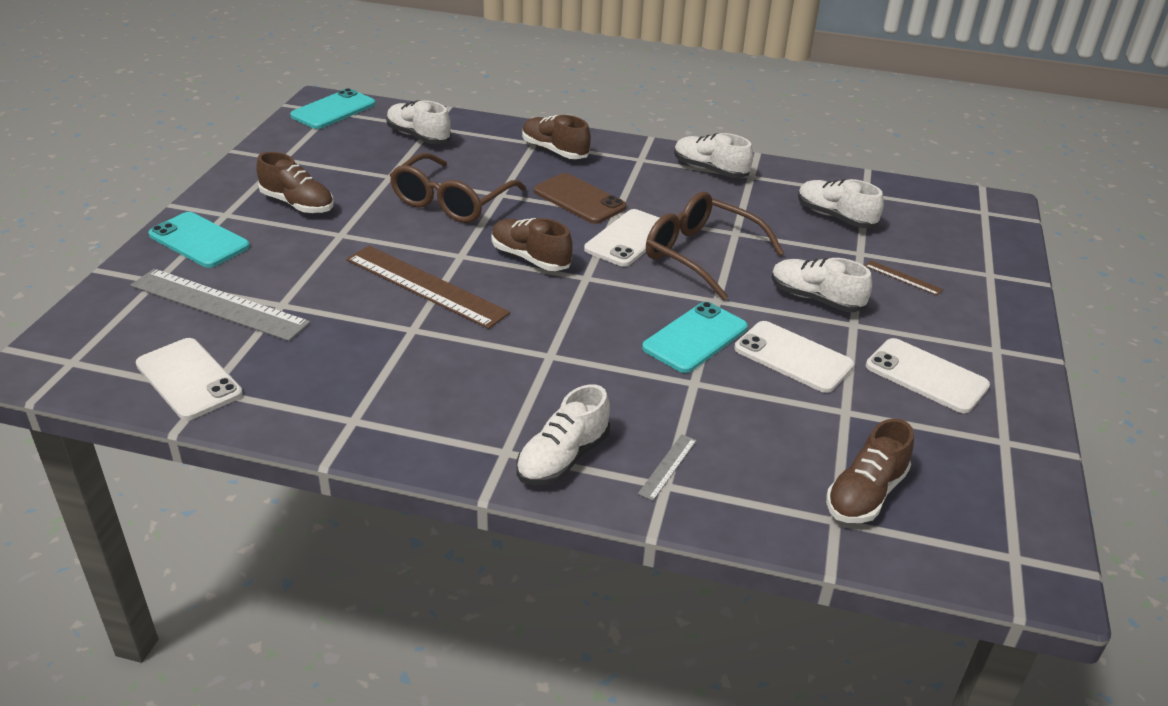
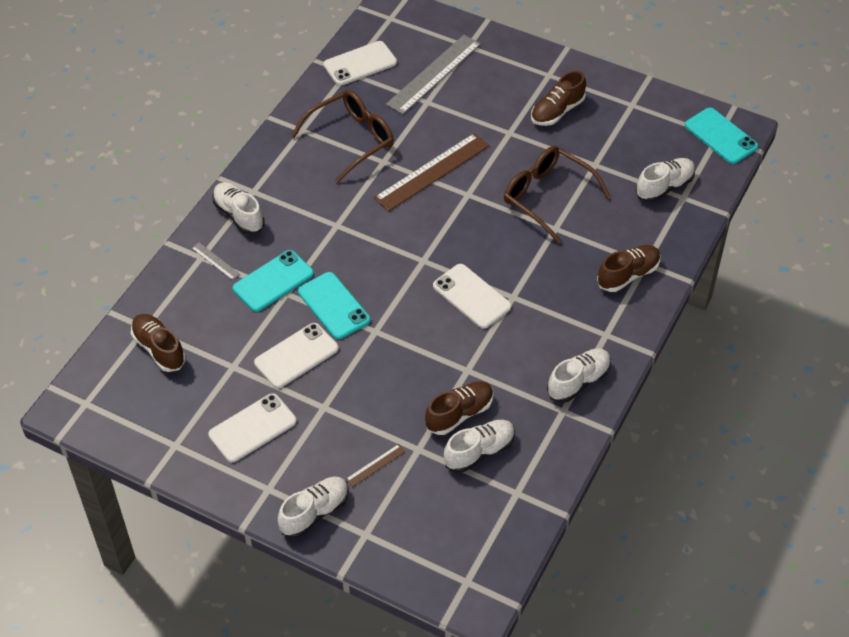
camera: 105 degrees right, 15 degrees up
turquoise phone [148,212,250,268] -> turquoise phone moved to [233,250,314,312]
brown shoe [492,218,573,271] -> brown shoe moved to [425,381,494,435]
brown phone [534,173,627,224] -> none
brown glasses [646,192,784,301] -> brown glasses moved to [291,90,394,183]
white shoe [771,258,872,312] -> white shoe moved to [278,477,349,538]

